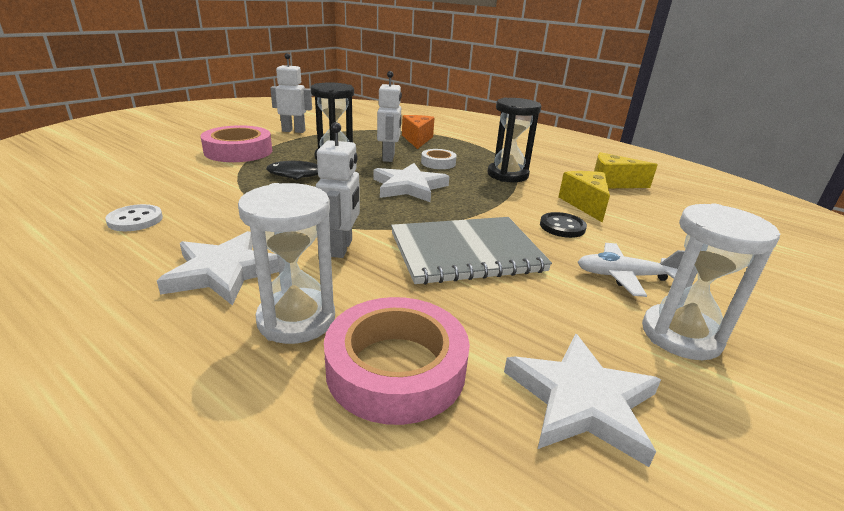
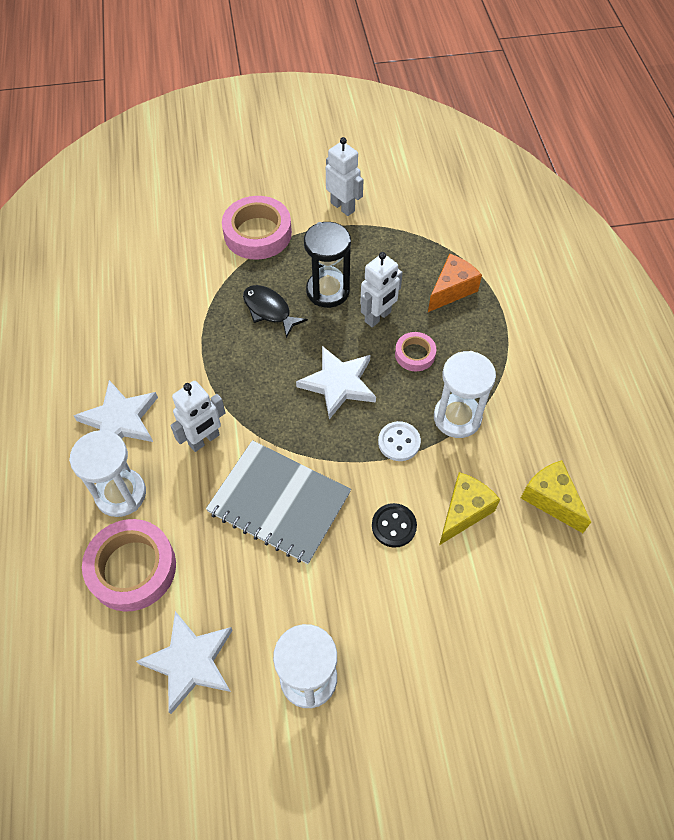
camera: 45 degrees right, 30 degrees up
white button [105,204,163,231] -> white button moved to [378,421,421,461]
white tape [421,149,457,169] -> pink tape [395,332,436,371]
black hourglass [487,98,541,182] -> white hourglass [434,351,496,438]
white plane [578,243,685,297] -> none

